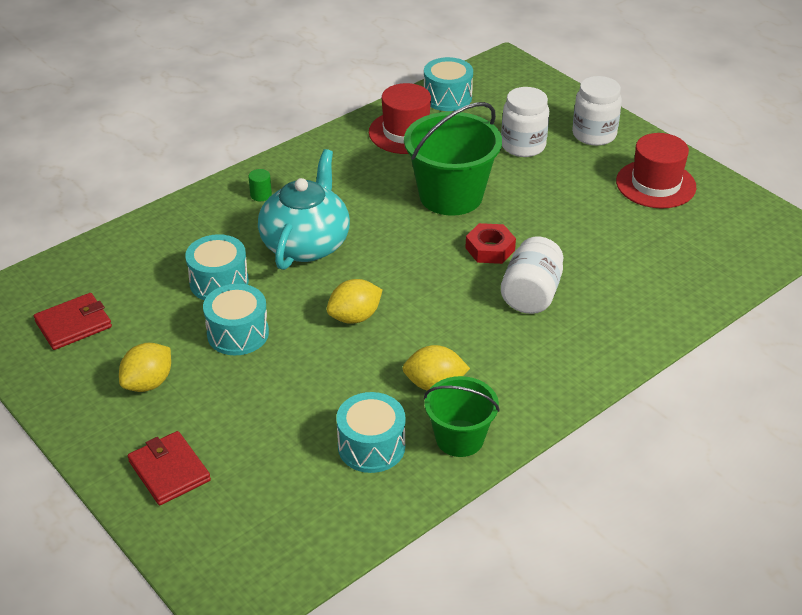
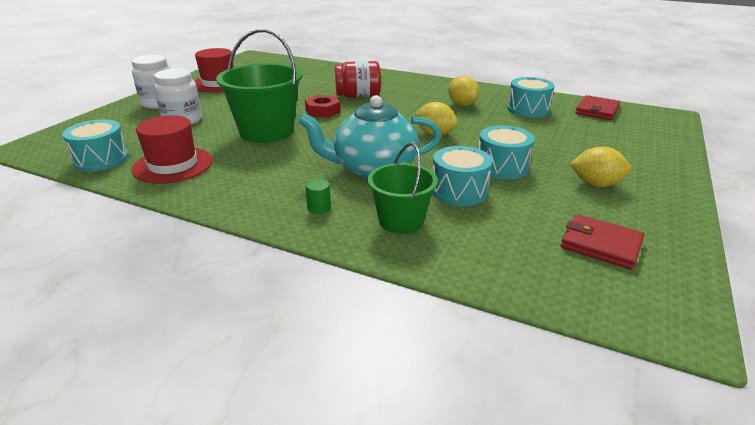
camera: 115 degrees left, 10 degrees down
red wallet [128,431,211,505] -> red wallet moved to [575,95,620,120]
green bucket [424,376,500,457] -> green bucket moved to [367,143,438,234]
white jar [501,237,563,314] -> red jar [335,61,381,98]

